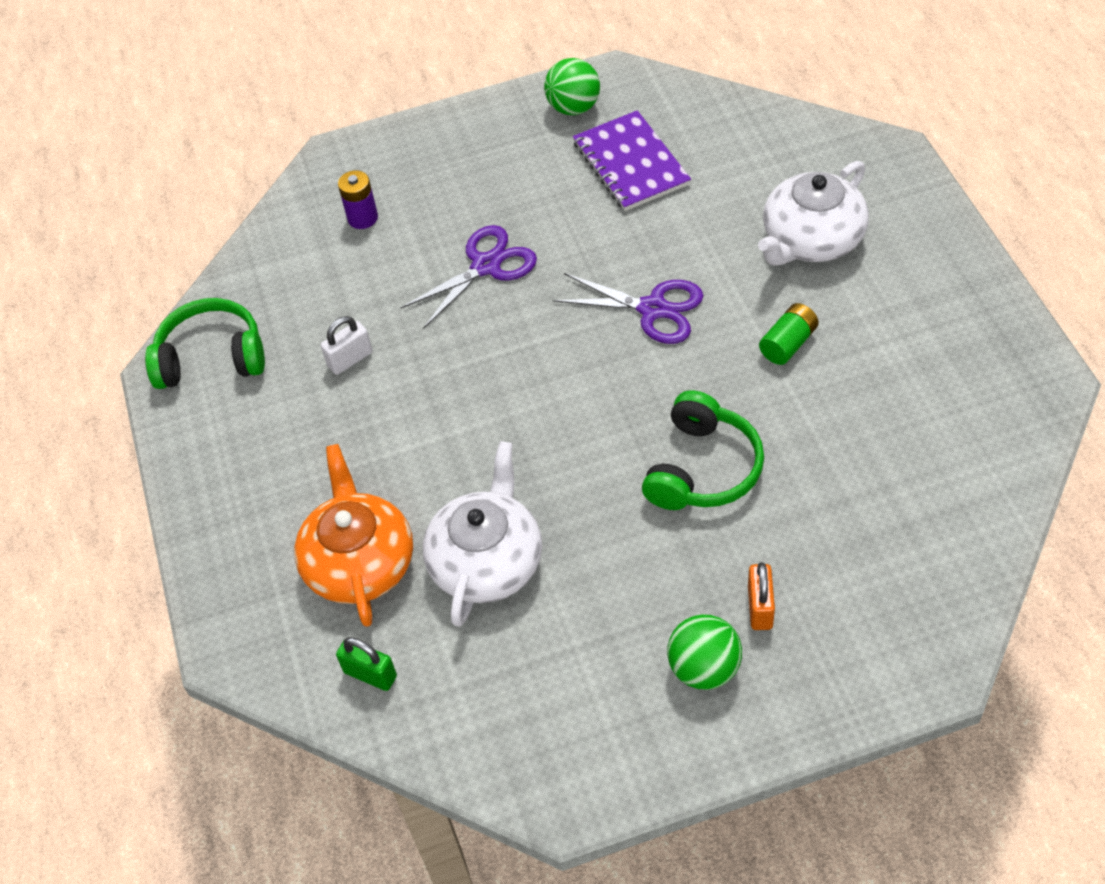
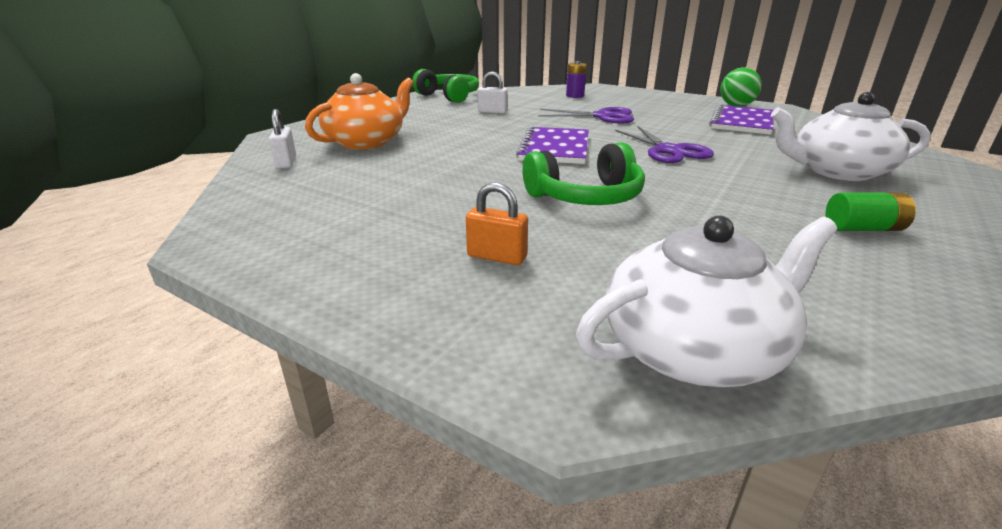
camera: 45 degrees right, 25 degrees down
green padlock [336,637,397,691] -> white padlock [269,109,296,168]
white teapot [423,441,542,627] -> white teapot moved to [576,216,837,387]
green ball [667,614,742,690] -> none
orange padlock [748,562,775,630] -> orange padlock turned 60 degrees clockwise [466,182,528,265]
green battery [759,303,819,365] -> green battery moved to [826,193,916,231]
none -> purple notebook [516,126,589,164]

